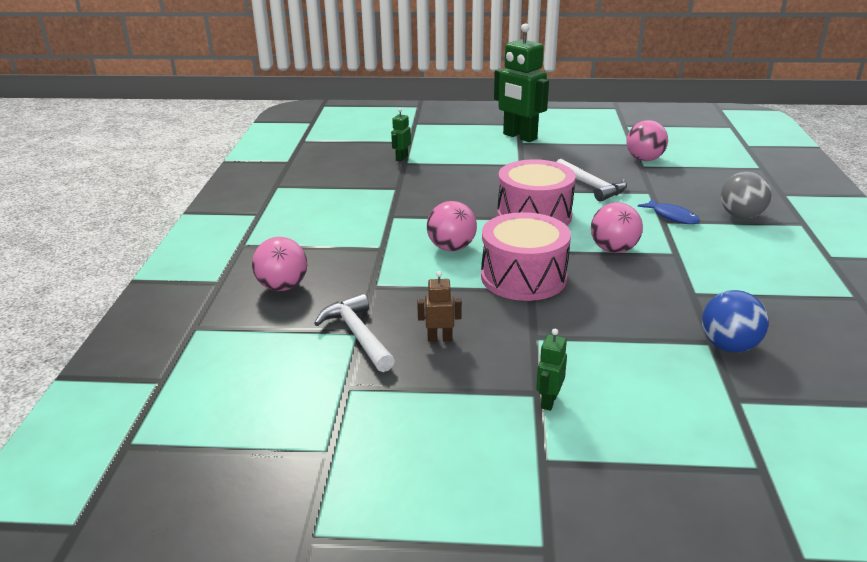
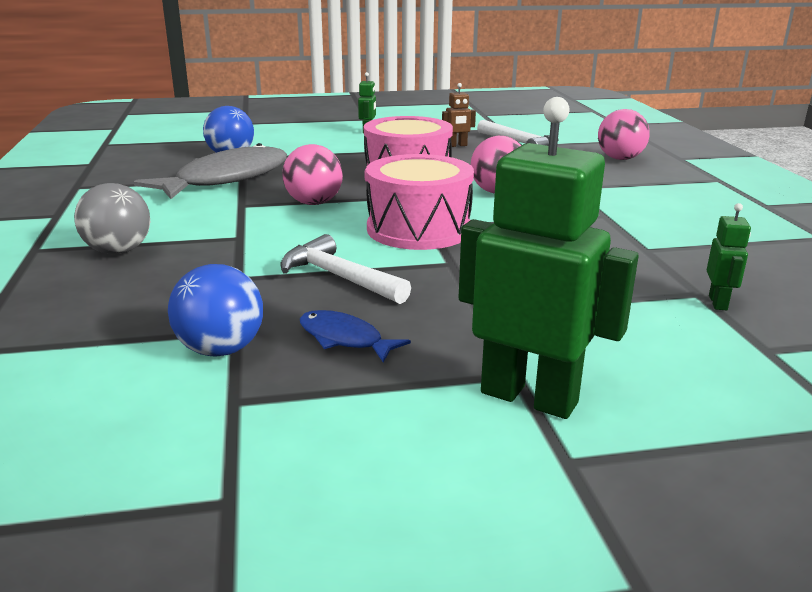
camera: 165 degrees right, 5 degrees down
pink ball [626,120,668,161] -> blue ball [168,264,263,357]
blue fish [638,199,700,224] -> blue fish moved to [300,310,411,362]
none -> grey fish [134,143,287,199]

